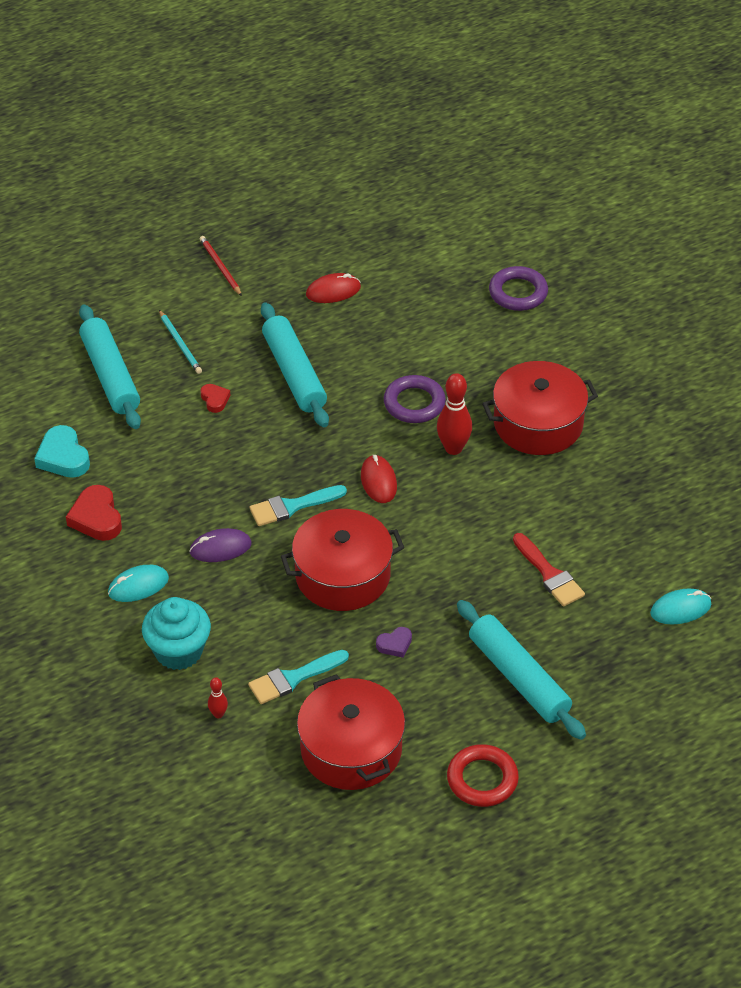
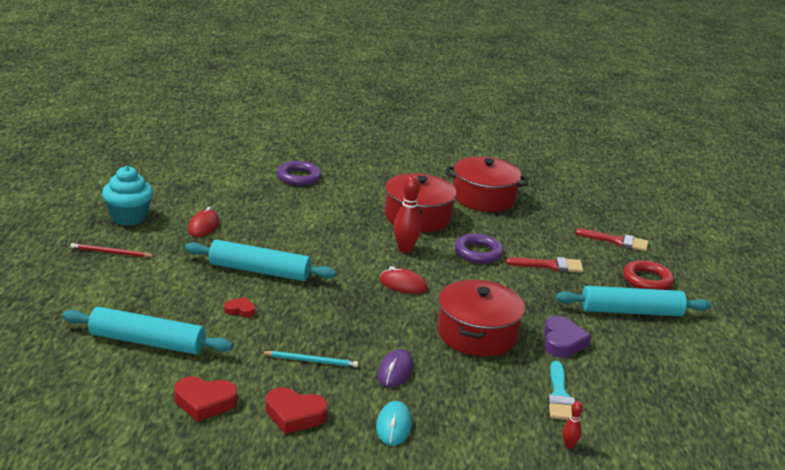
camera: 60 degrees left, 20 degrees down
turquoise heart [34,425,90,478] -> red heart [174,377,237,422]
turquoise cupcake [142,597,211,670] -> turquoise cupcake moved to [102,166,153,226]
turquoise pencil [159,310,202,374] -> turquoise pencil moved to [261,351,358,367]
turquoise brush [250,485,347,526] -> none
red pot [297,674,405,790] -> red pot moved to [446,156,528,212]
purple heart [376,627,412,658] -> purple heart [544,316,591,358], size x1.77
purple ring [384,375,446,423] -> purple ring moved to [454,234,504,264]
red ring [447,744,519,807] -> red ring moved to [623,260,674,290]
turquoise mouse [650,589,711,624] -> red brush [575,228,649,251]

